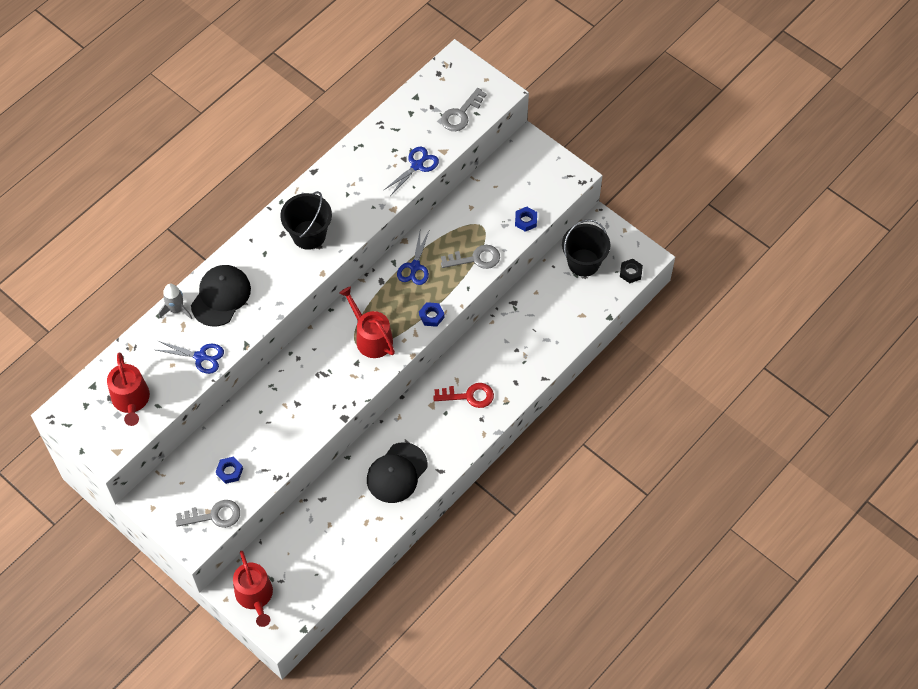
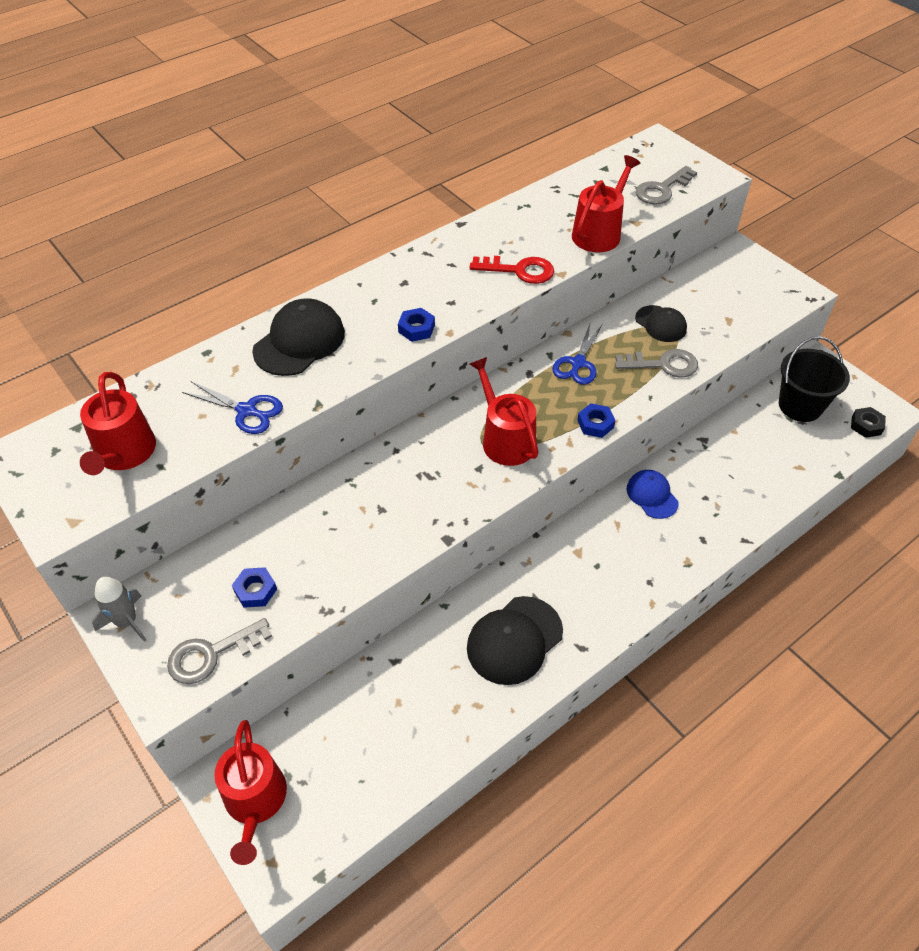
camera: 10 degrees right, 10 degrees down
grey rocket [159,284,192,320] -> grey rocket moved to [92,577,146,642]
grey key [176,500,240,528] -> grey key turned 150 degrees clockwise [167,618,272,684]
black bucket [280,191,332,250] -> none
blue scissors [384,147,439,195] -> red watering can [572,155,640,252]
red key [433,383,494,408] -> red key moved to [469,256,554,284]
blue nut [515,207,537,232] -> blue nut moved to [398,308,435,342]
none -> blue cap [626,470,679,519]
none -> black cap [635,305,687,342]

